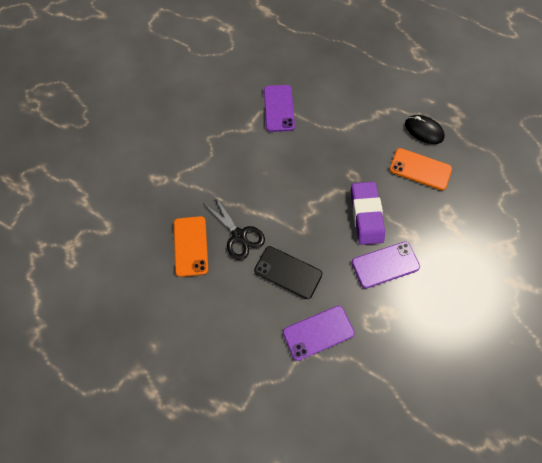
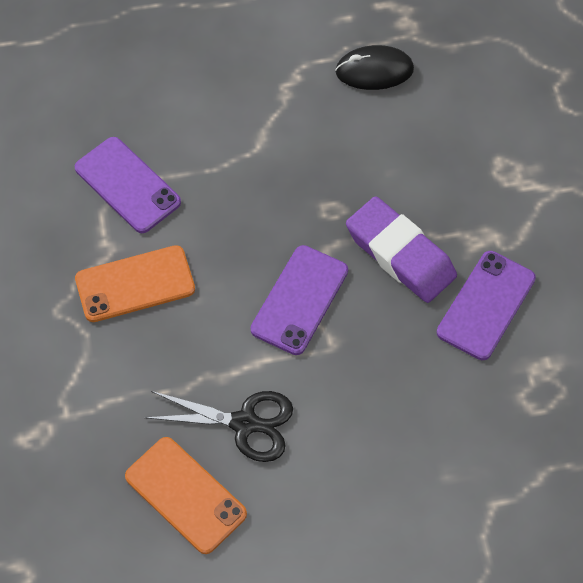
camera: 40 degrees left, 5 degrees down
black phone [254,246,322,299] -> none
purple phone [283,306,355,361] -> purple phone moved to [251,245,348,355]
orange phone [389,148,452,190] -> orange phone moved to [75,245,195,322]

